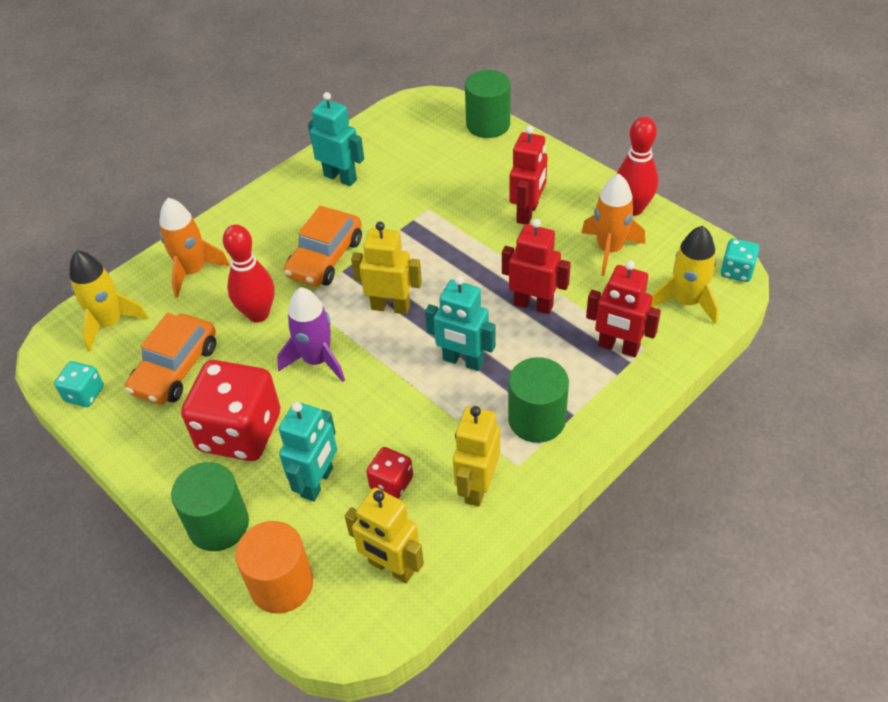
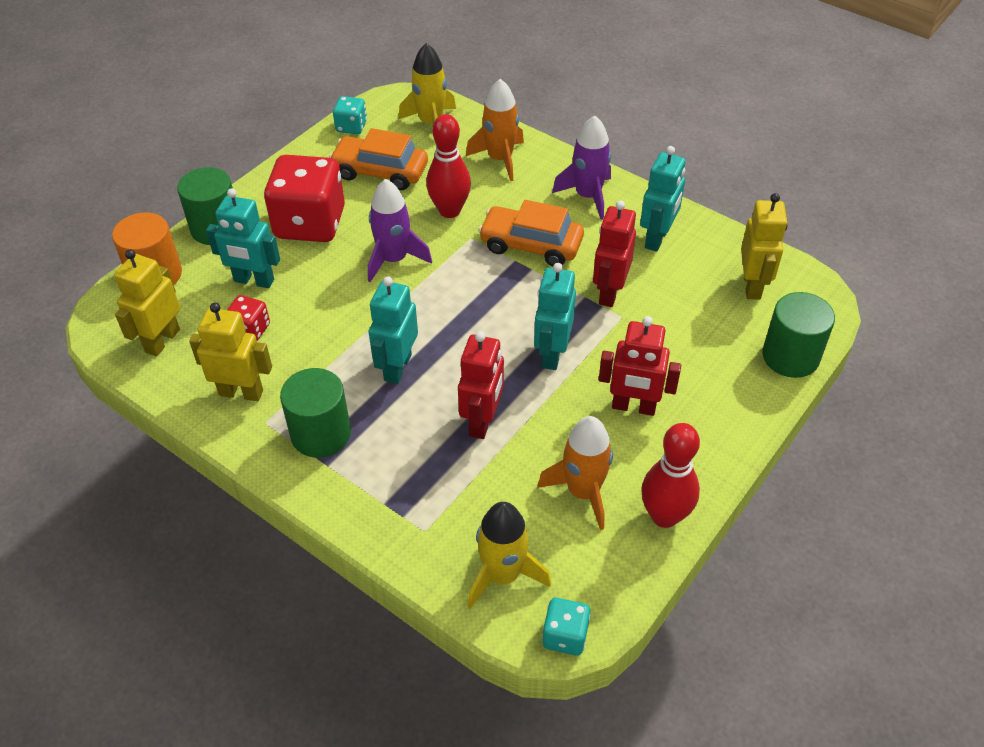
camera: 80 degrees right, 0 degrees up
yellow robot [351,222,422,314] -> yellow robot moved to [741,193,787,300]
red robot [586,261,661,357] -> red robot moved to [593,200,636,307]
none -> turquoise robot [534,263,576,370]
none -> purple rocket [552,116,611,220]

